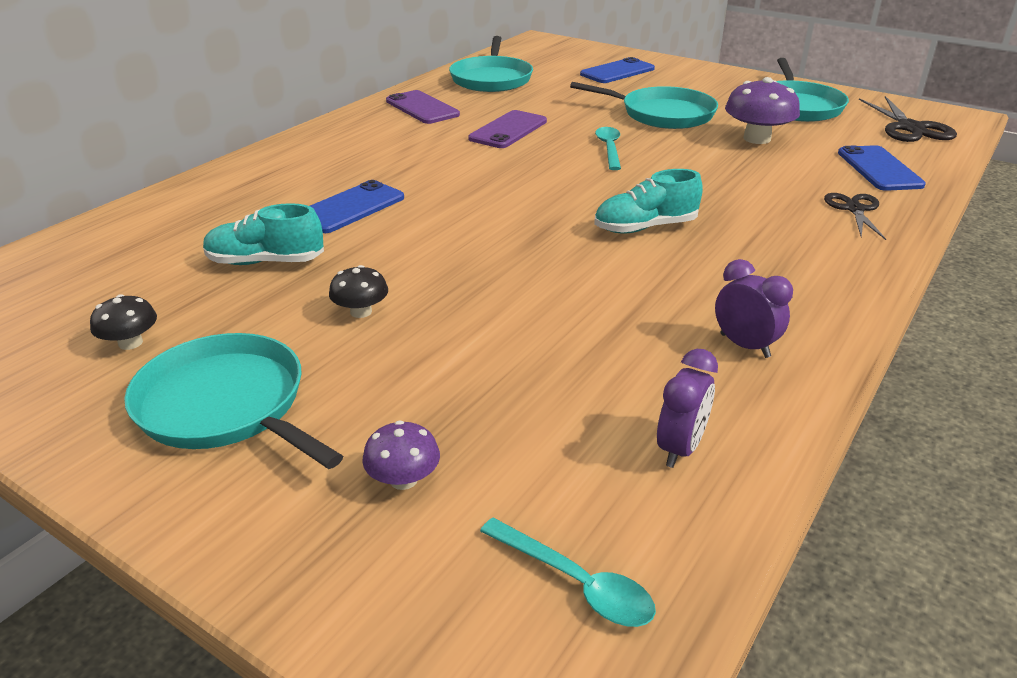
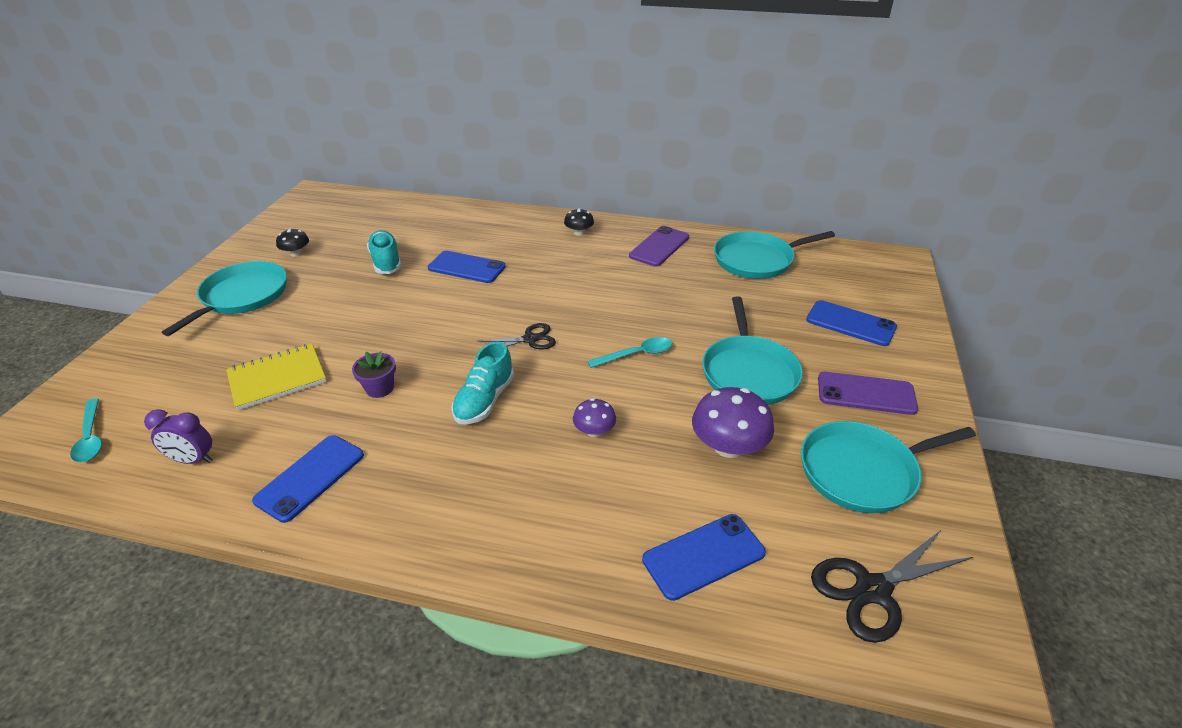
camera: 70 degrees right, 5 degrees up
black mushroom [329,265,388,318] -> black mushroom moved to [564,208,594,236]
purple mushroom [362,421,440,490] -> purple mushroom moved to [573,398,616,437]
purple phone [468,110,547,148] -> purple phone moved to [818,372,918,415]
turquoise spoon [480,518,656,627] -> turquoise spoon turned 45 degrees counterclockwise [70,399,102,463]
turquoise shoe [594,169,703,233] -> turquoise shoe turned 120 degrees counterclockwise [451,342,514,424]
purple clock [715,259,793,358] -> blue phone [252,435,364,523]
black scissors [824,193,886,240] -> black scissors moved to [478,323,556,349]
none -> yellow notebook [226,344,326,410]
none -> purple flower pot [352,351,396,398]

